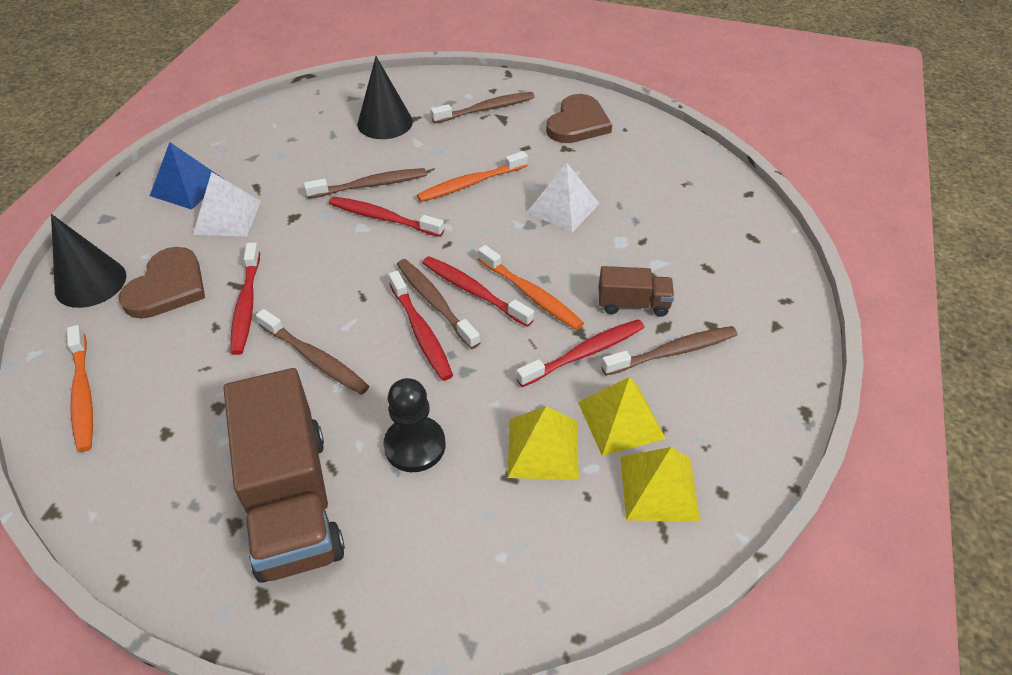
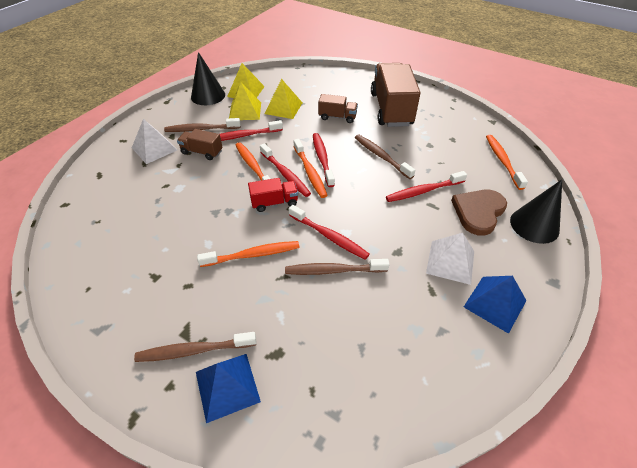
camera: 165 degrees left, 0 degrees up
red toothbrush [230,242,260,355] -> red toothbrush turned 120 degrees counterclockwise [386,171,467,202]
black cone [357,56,413,139] -> black cone moved to [191,52,225,105]
black pawn [384,378,445,472] -> brown truck [318,94,358,123]
brown toothbrush [397,259,480,349] -> orange toothbrush [293,139,328,198]
white pyramid [527,162,600,232] -> white pyramid moved to [132,119,177,164]
brown heart [546,94,612,143] -> none
none -> blue pyramid [196,354,261,423]
none -> red truck [248,178,298,212]

